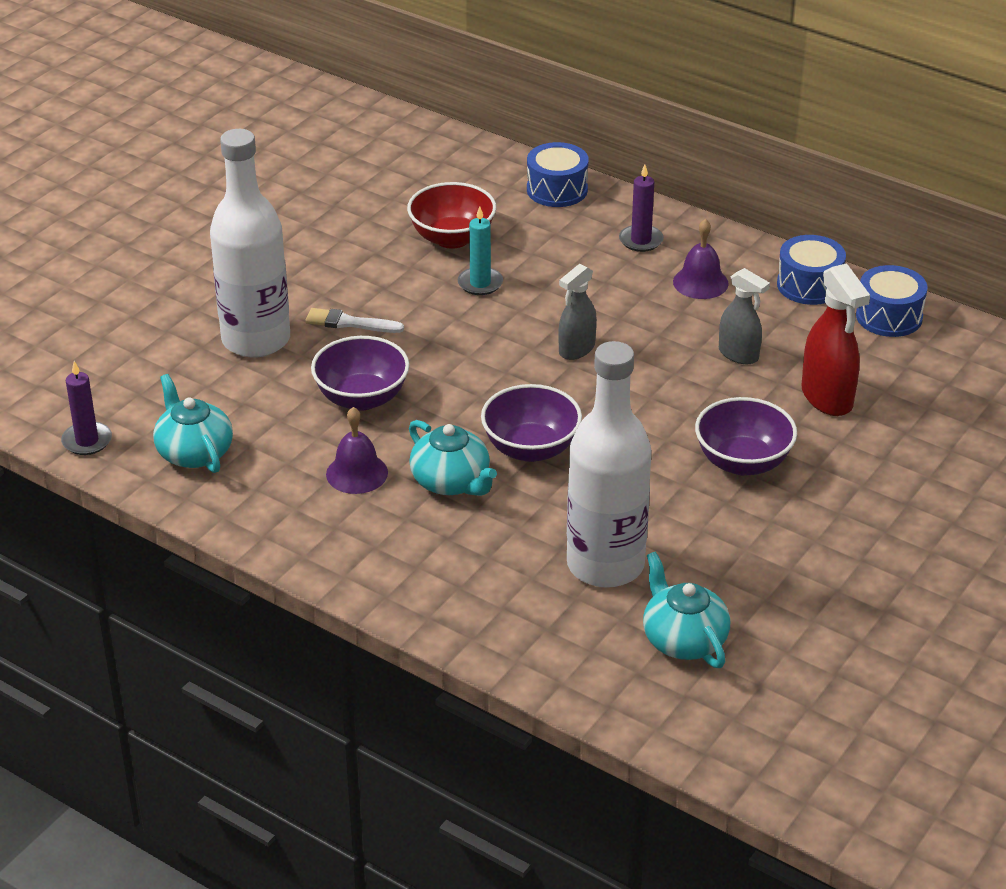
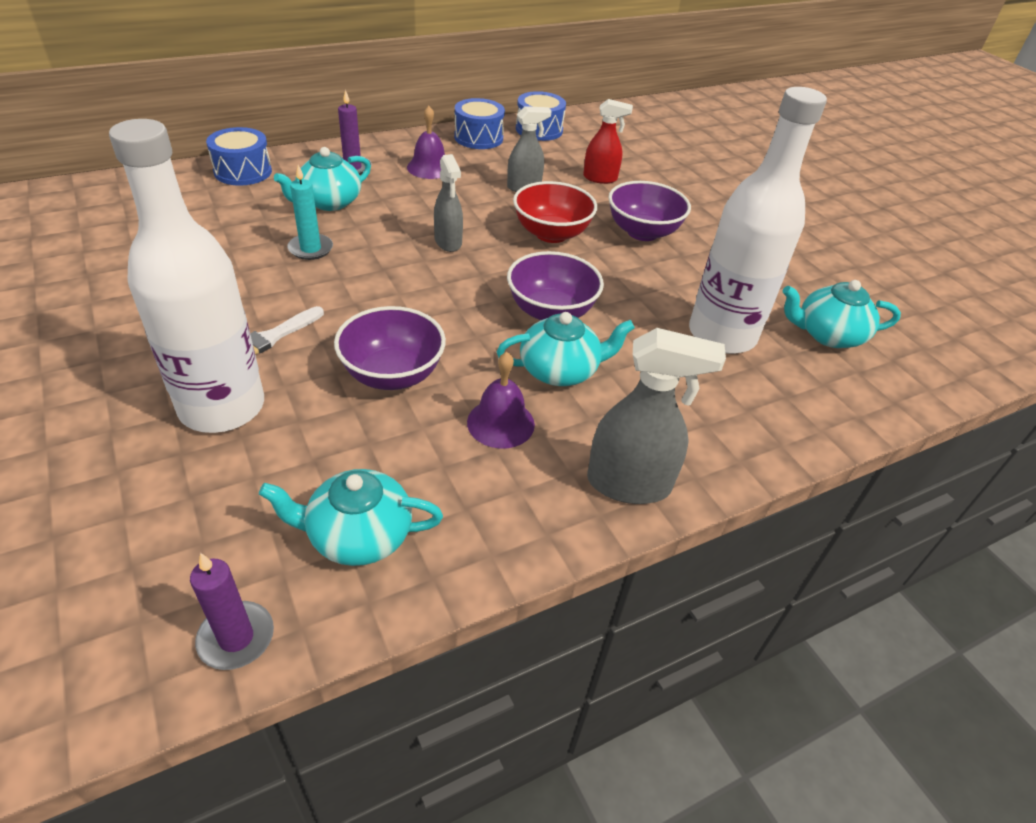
camera: 65 degrees left, 5 degrees up
red bowl [407,182,496,249] -> red bowl moved to [513,181,597,243]
red spray bottle [801,263,870,416] -> red spray bottle [583,99,633,184], size x0.66
none -> turquoise teapot [274,147,371,211]
none -> grey spray bottle [587,328,726,504]

